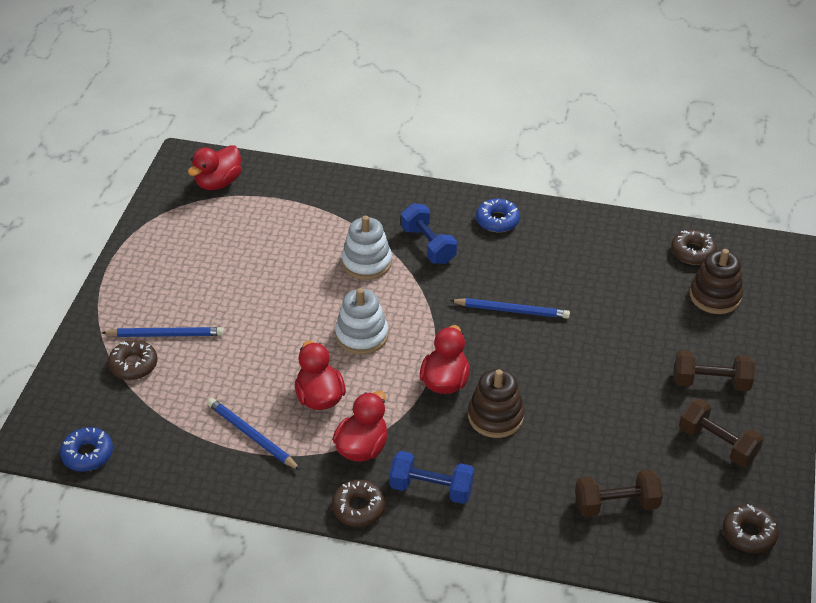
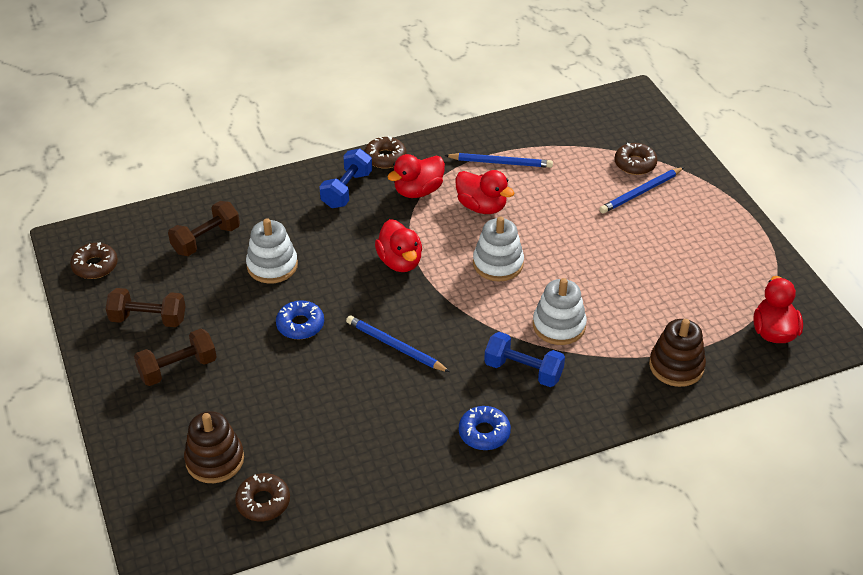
camera: 145 degrees right, 0 degrees up
blue donut [60,427,113,471] -> blue donut moved to [276,300,324,340]
red duck [333,391,387,462] -> red duck turned 60 degrees clockwise [387,154,445,198]
blue dumbbell [389,451,474,504] -> blue dumbbell turned 45 degrees counterclockwise [319,148,372,208]
blue pencil [450,298,570,319] -> blue pencil turned 60 degrees clockwise [346,315,450,372]
brown stacking toy [468,369,525,438] -> brown stacking toy moved to [649,319,706,387]
none -> white stacking toy [246,218,298,283]

